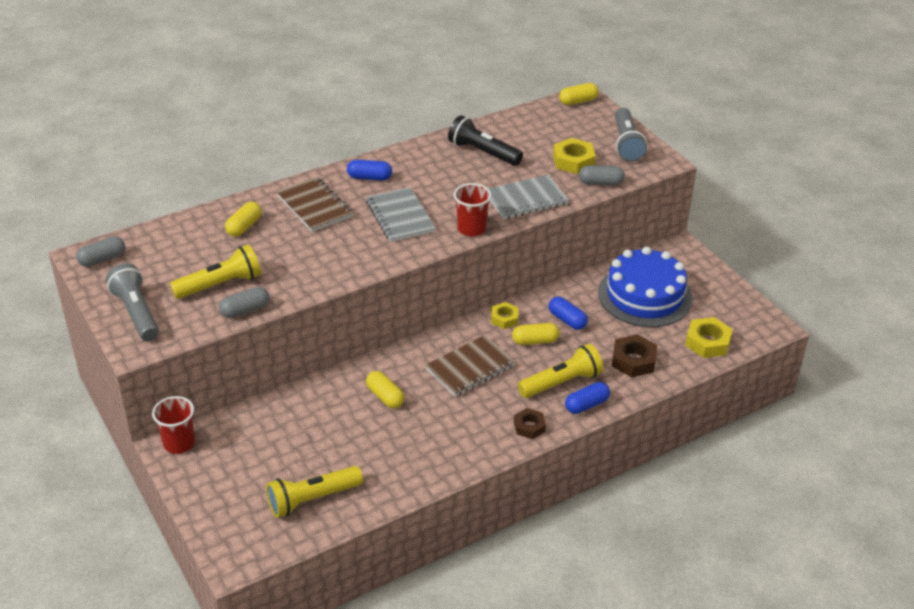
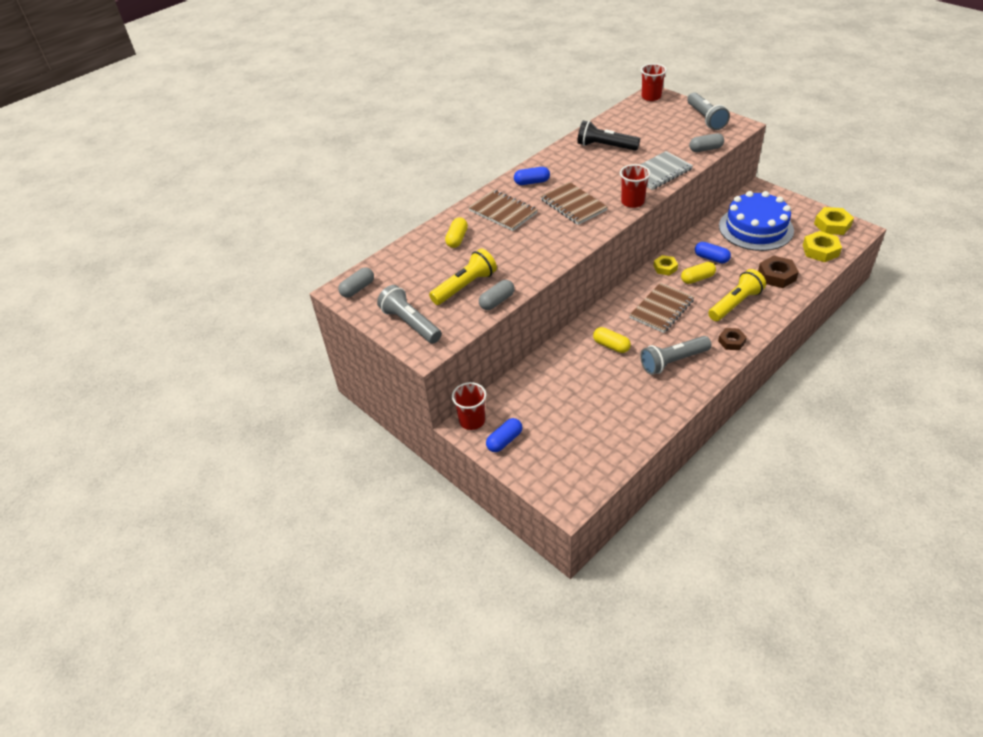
camera: 10 degrees left, 5 degrees up
yellow flashlight [266,466,363,518] -> none
grey notebook [366,187,436,242] -> brown notebook [540,182,608,225]
yellow nut [553,138,596,174] -> yellow nut moved to [814,207,854,235]
yellow capsule [559,83,598,105] -> red cup [641,64,667,101]
blue capsule [565,382,610,414] -> blue capsule moved to [486,418,522,452]
none -> grey flashlight [640,336,711,375]

